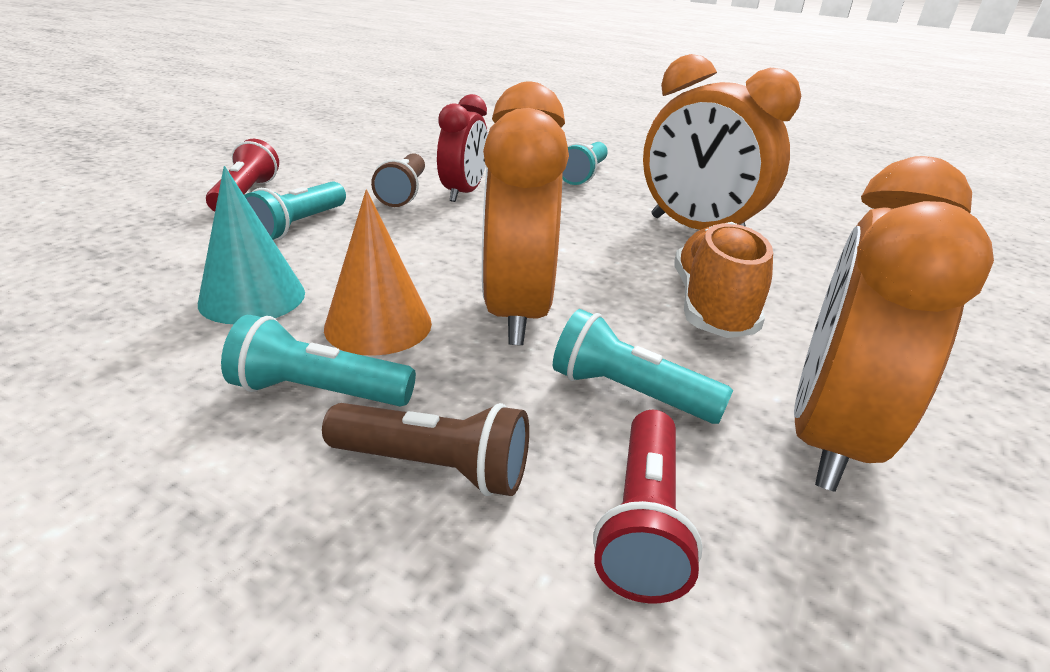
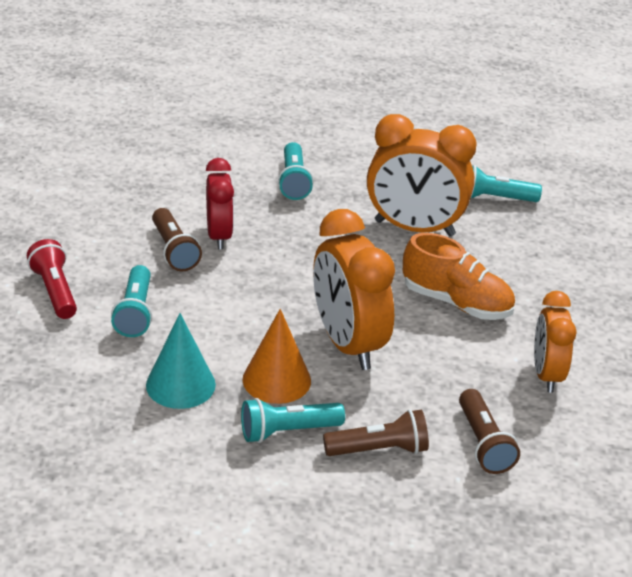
camera: 25 degrees left, 5 degrees up
turquoise flashlight [553,309,733,424] -> turquoise flashlight moved to [470,165,542,202]
red flashlight [593,410,703,603] -> brown flashlight [459,389,520,474]
orange shoe [675,222,773,338] -> orange shoe turned 135 degrees clockwise [403,233,515,320]
orange clock [794,156,994,492] -> orange clock [534,291,577,392], size x0.62

